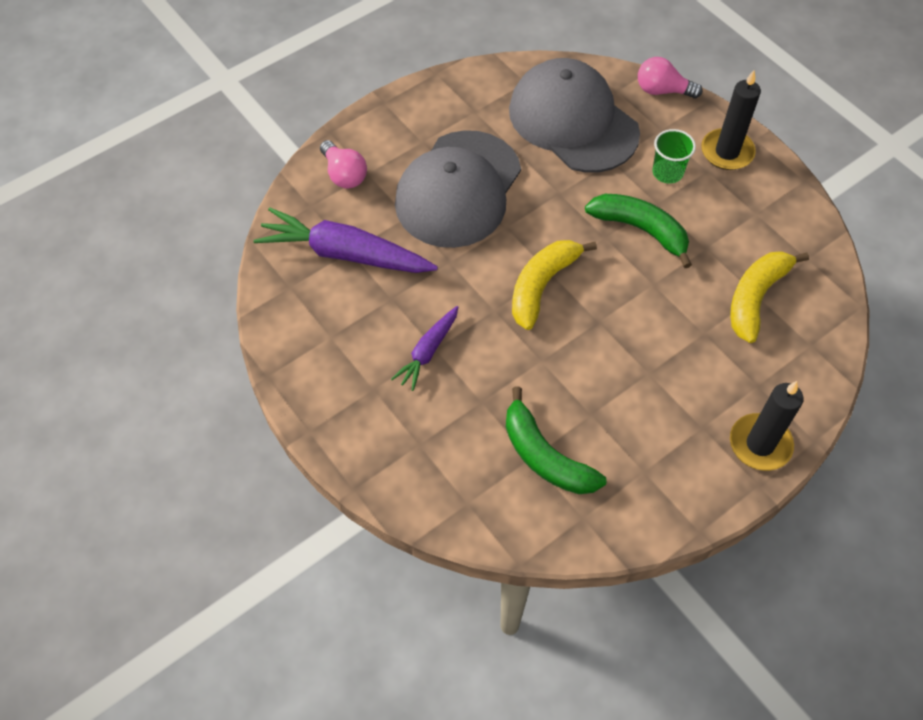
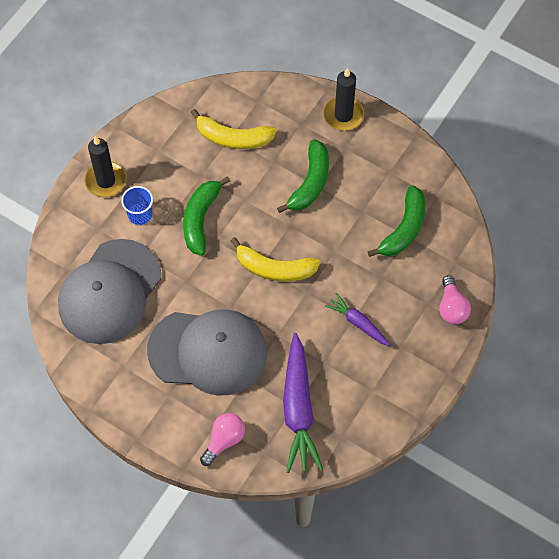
camera: 110 degrees left, 5 degrees up
purple carrot [391,306,458,391] -> purple carrot turned 150 degrees counterclockwise [325,293,391,346]
pink light bulb [638,57,702,98] -> pink light bulb moved to [439,275,471,324]
green cup [652,129,696,184] -> blue cup [121,186,153,225]
none -> green banana [277,139,329,213]

